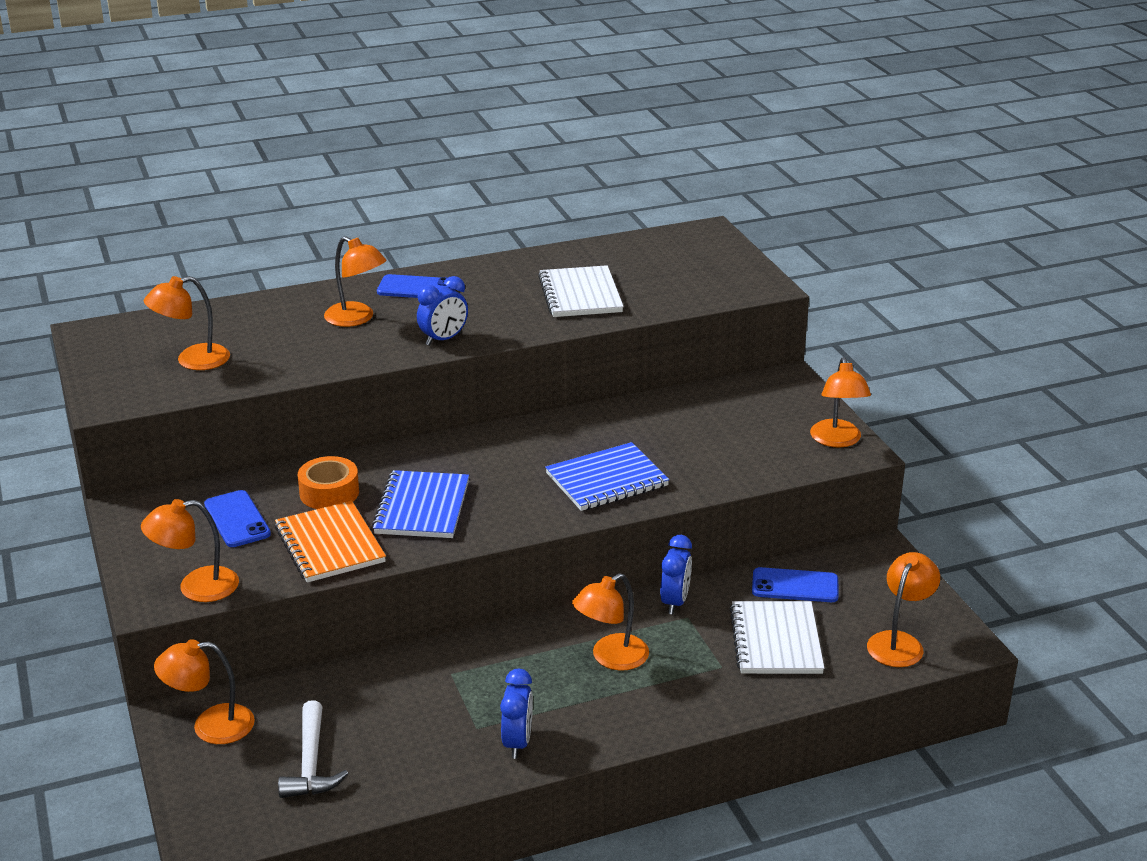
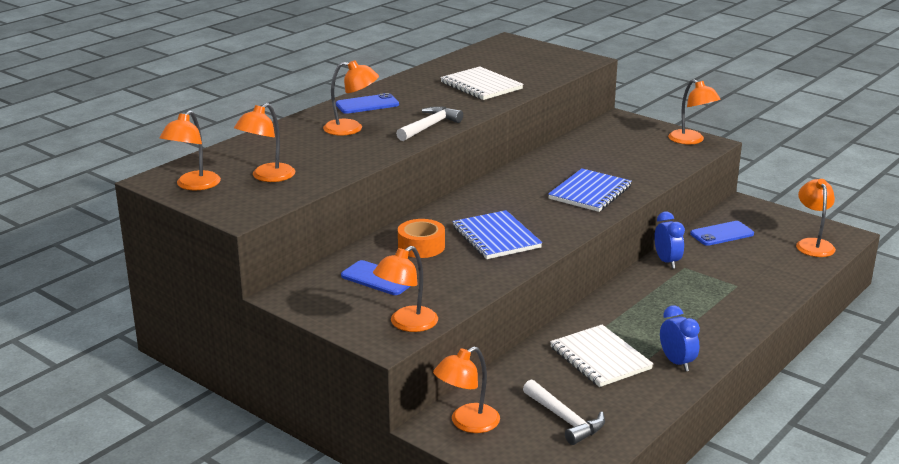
camera: 30 degrees left, 5 degrees down
orange notebook [275,501,386,583] -> none
blue clock [417,276,468,346] -> white hammer [396,106,463,141]
orange lamp [572,573,649,671] -> orange lamp moved to [160,110,221,190]
white notebook [730,601,824,674] -> white notebook moved to [550,325,653,387]

